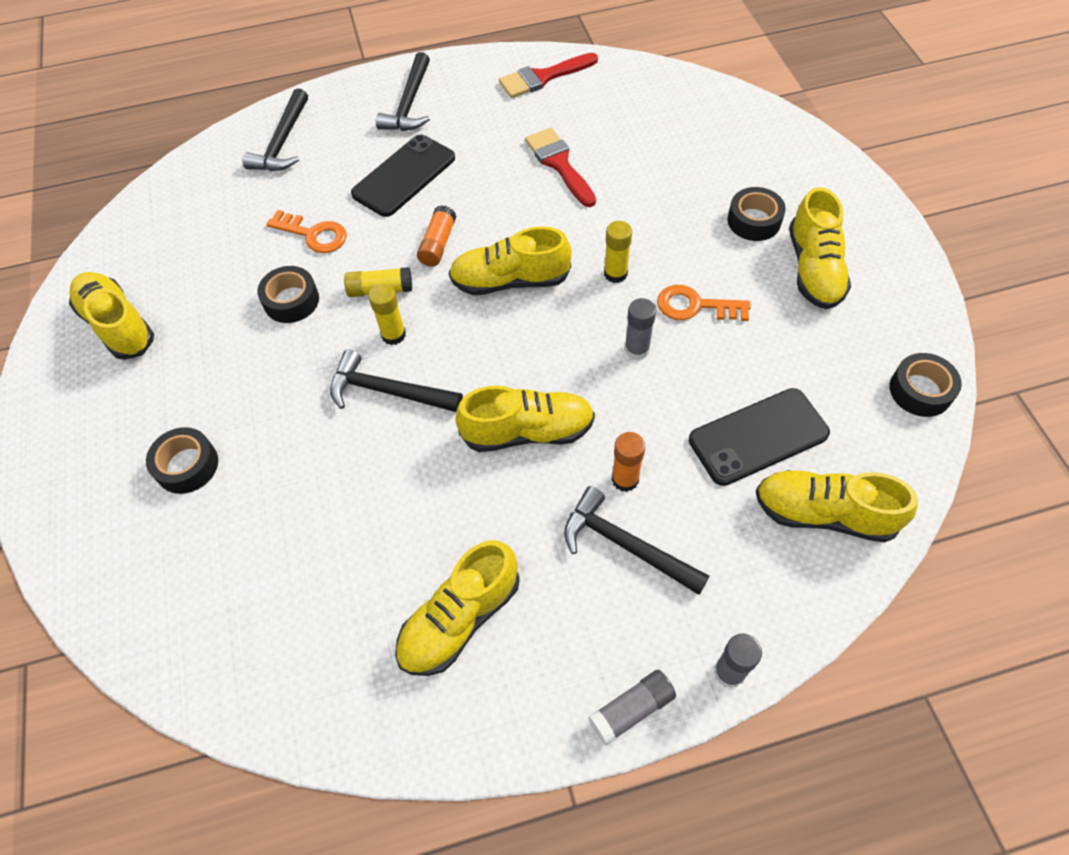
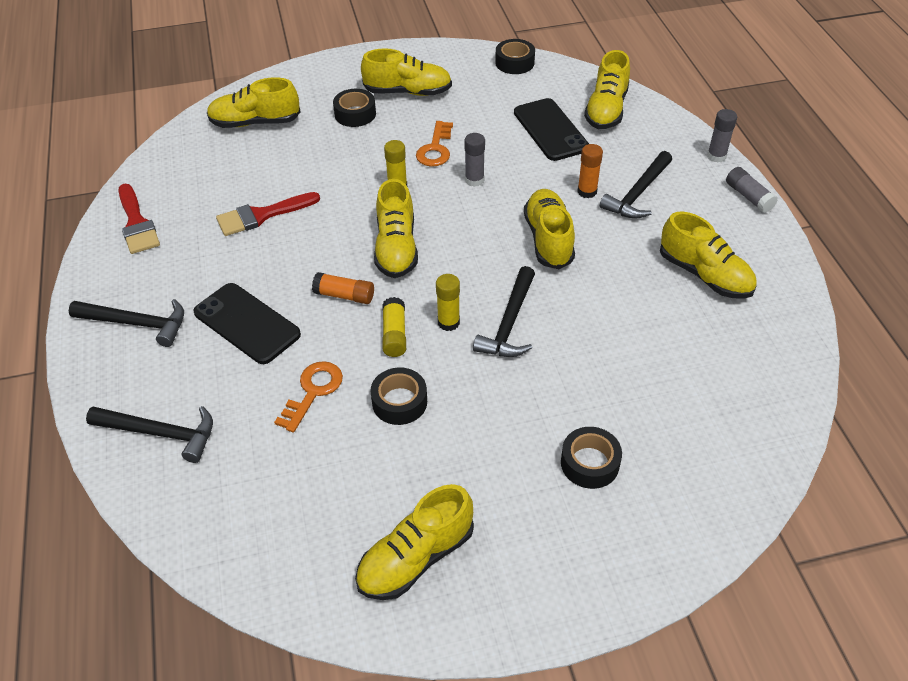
camera: 90 degrees left, 10 degrees down
none -> yellow shoe [207,77,301,128]

